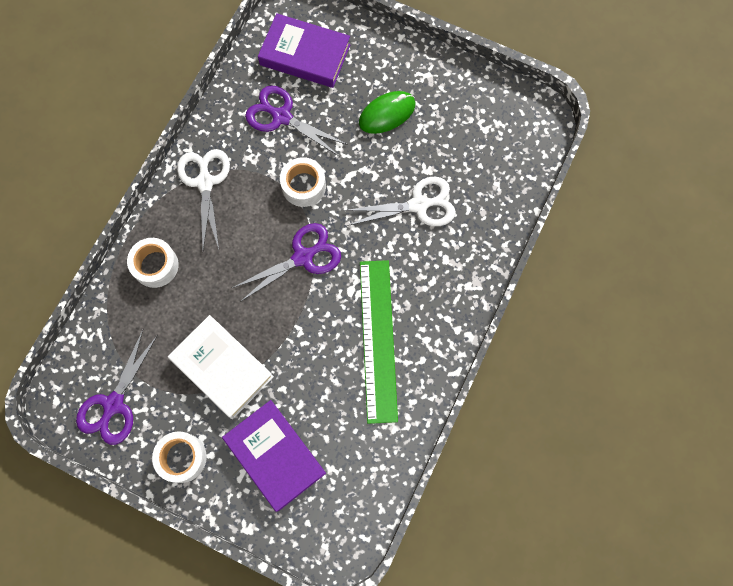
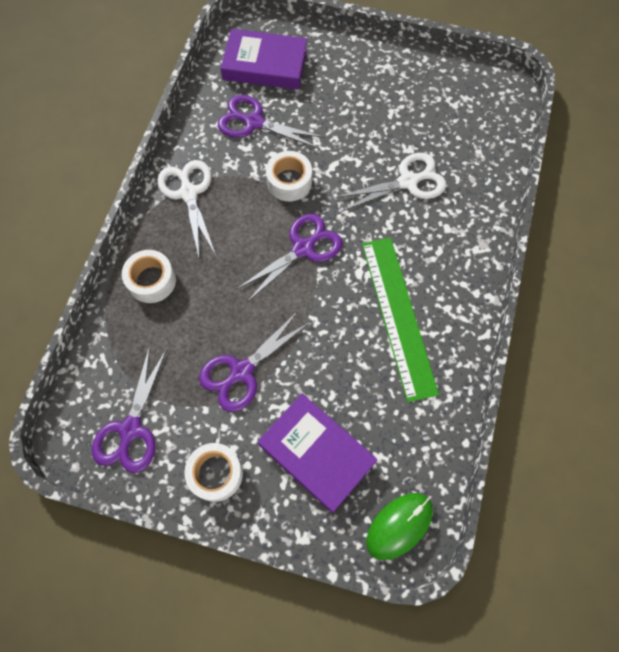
camera: 10 degrees left, 5 degrees down
white book [168,315,274,419] -> purple scissors [199,311,310,412]
green mouse [359,91,416,134] -> green mouse moved to [366,493,433,560]

